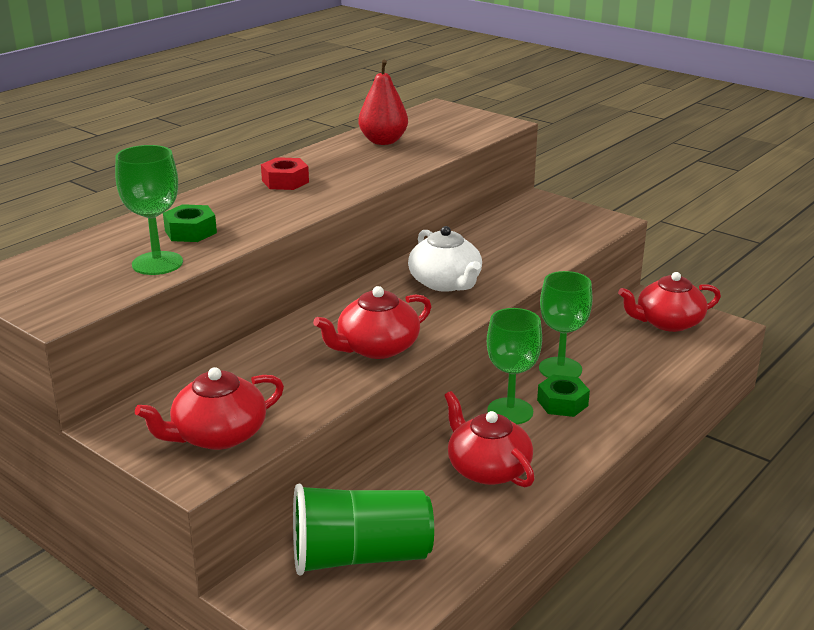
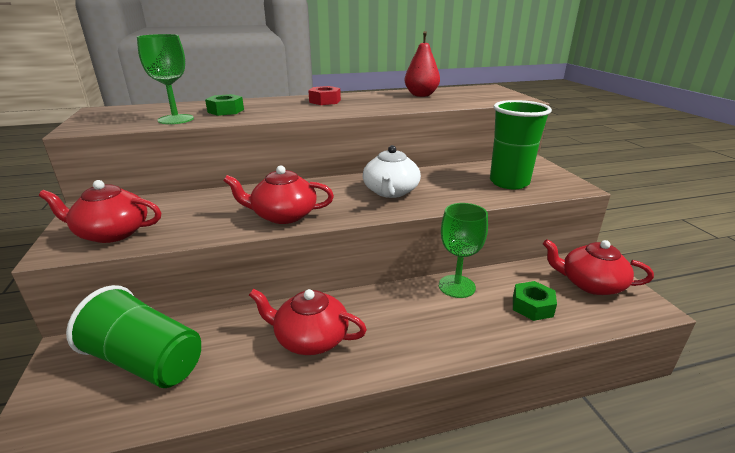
camera: 35 degrees right, 0 degrees up
red teapot [444,391,535,487] -> red teapot turned 75 degrees counterclockwise [249,289,367,355]
green goblet [487,308,542,424] -> none
green nut [537,375,590,417] -> green nut moved to [513,281,557,321]
none -> green cup [490,100,552,189]

